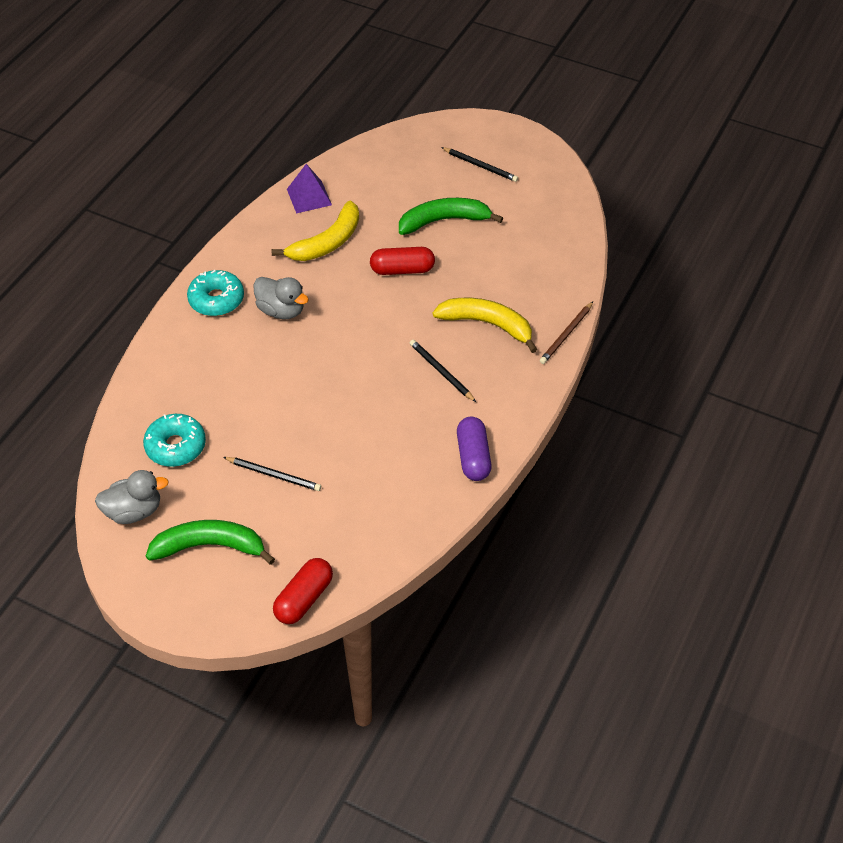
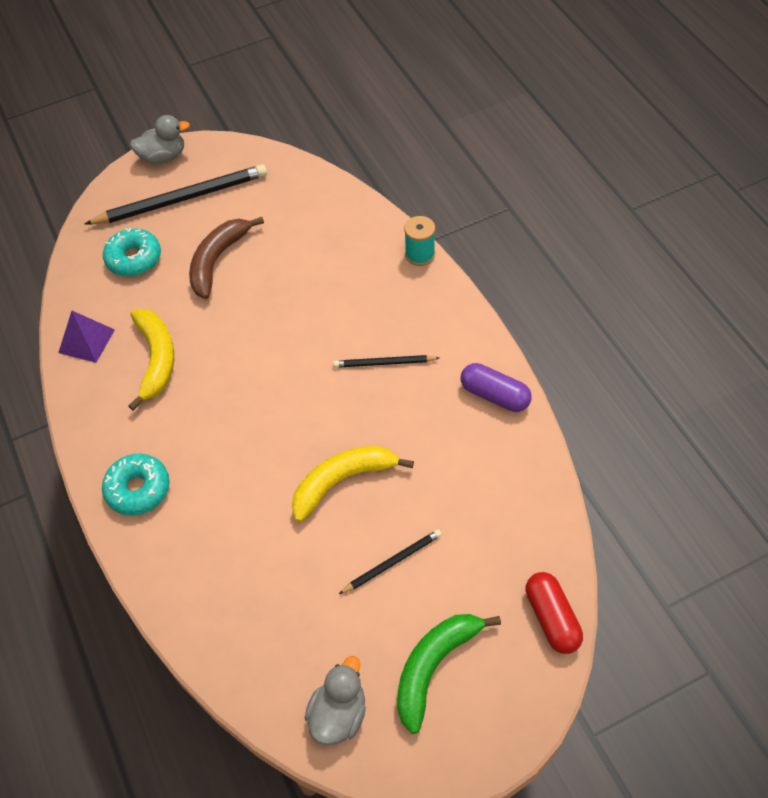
camera: 50 degrees left, 5 degrees up
turquoise donut [143,414,206,467] -> turquoise donut moved to [103,228,161,277]
grey duck [253,277,309,319] -> grey duck moved to [130,115,190,164]
red capsule [370,247,435,275] -> none
green banana [399,198,503,235] -> brown banana [189,217,264,299]
yellow banana [433,298,537,353] -> yellow banana moved to [292,446,414,522]
black pencil [441,147,518,182] -> black pencil [85,164,267,224], size x1.98
brown pencil [540,302,593,364] -> turquoise spool [404,216,435,266]

